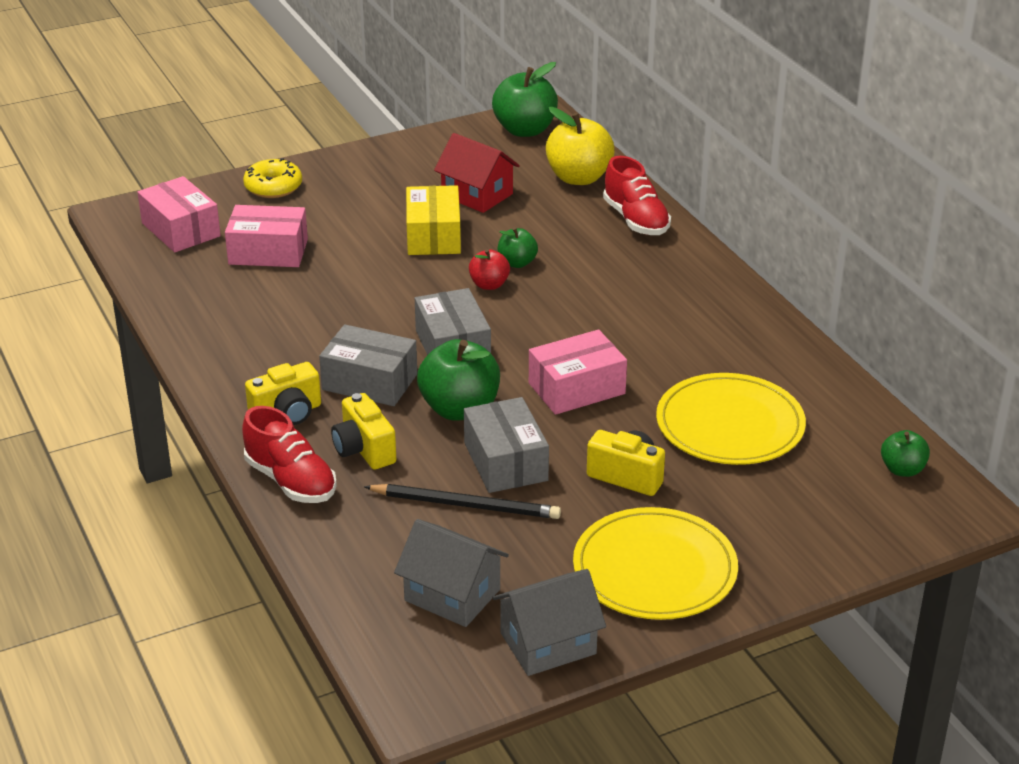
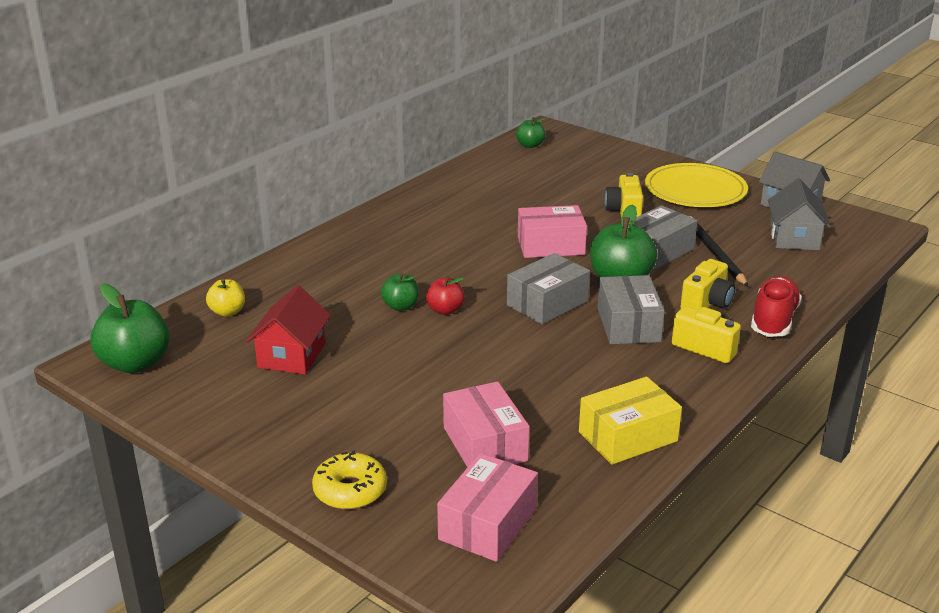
camera: 115 degrees left, 5 degrees down
yellow box [406,185,461,255] -> yellow box moved to [579,377,682,465]
pink box [529,329,627,415] -> pink box turned 45 degrees counterclockwise [518,205,587,258]
yellow apple [546,107,615,185] -> yellow apple [206,278,245,317], size x0.55
red shoe [603,156,671,235] -> none
yellow plate [656,373,806,465] -> none

